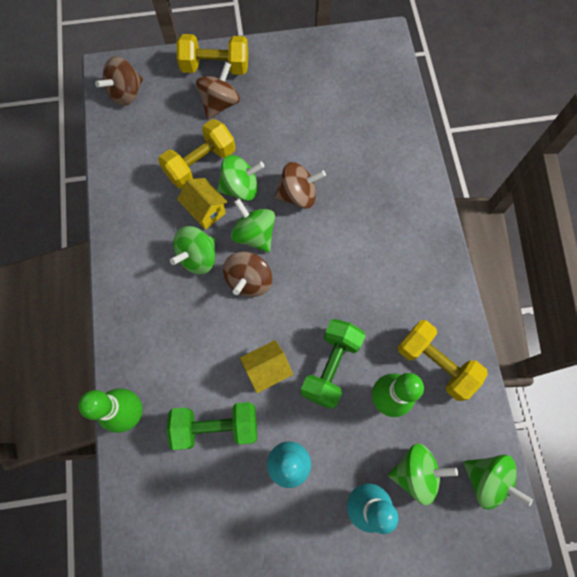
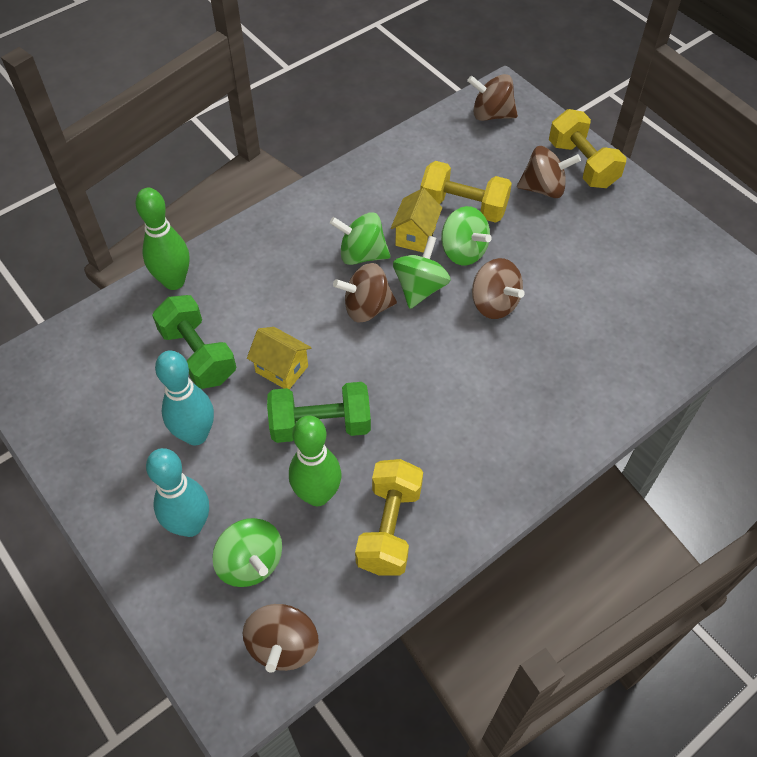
camera: 60 degrees right, 15 degrees down
green spinning top [463,455,533,509] -> brown spinning top [243,604,319,673]

